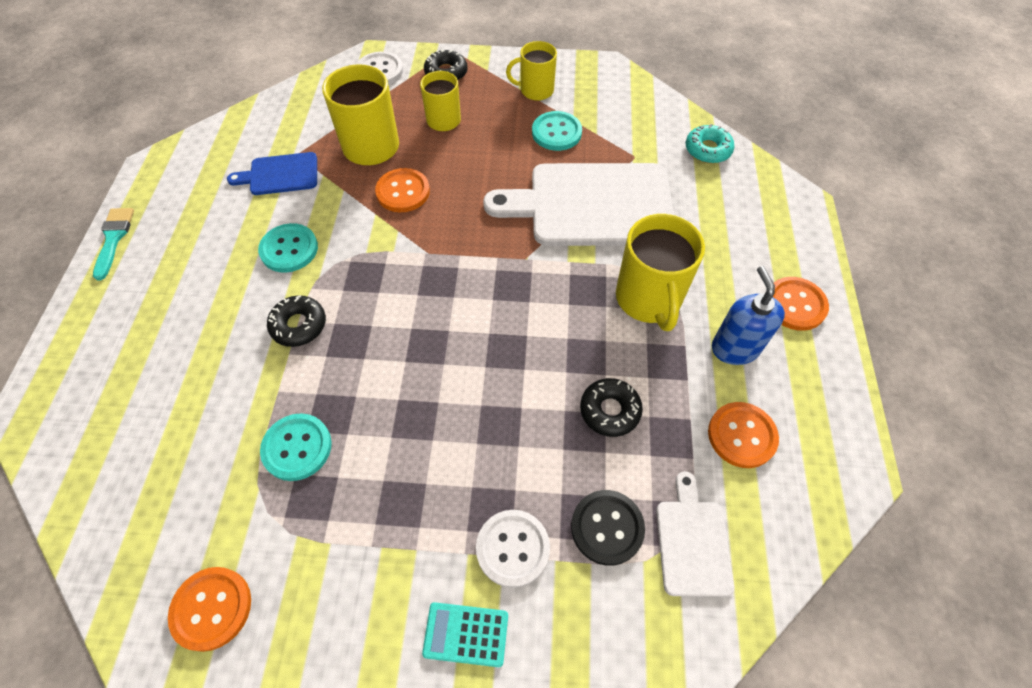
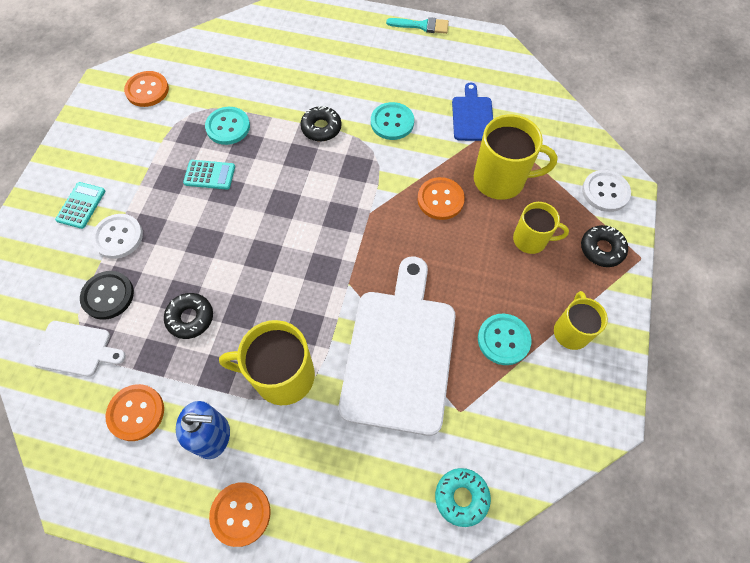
camera: 100 degrees right, 5 degrees up
none -> turquoise calculator [183,160,235,190]

